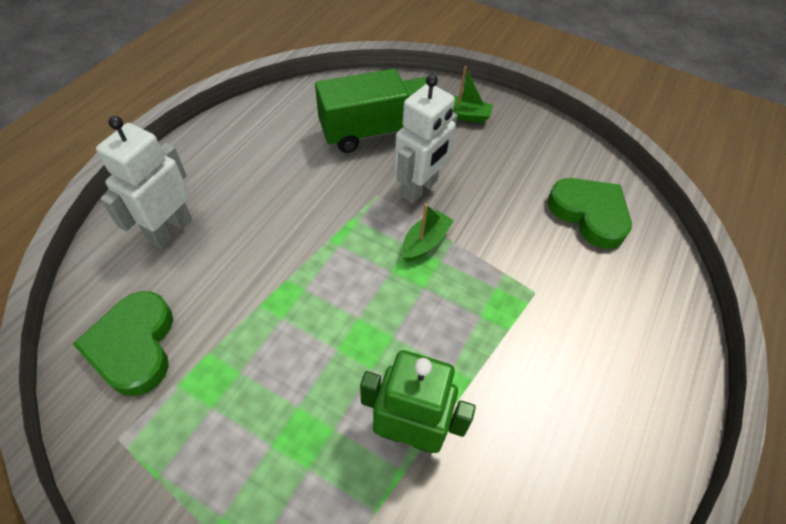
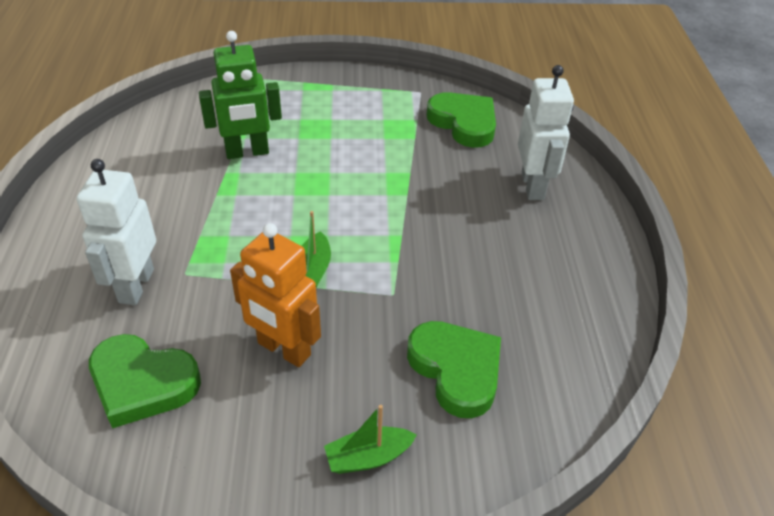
camera: 150 degrees right, 10 degrees down
green truck [315,69,426,153] -> green heart [407,321,501,418]
white robot [394,74,457,204] -> white robot moved to [77,159,156,305]
none -> orange robot [230,223,321,367]

